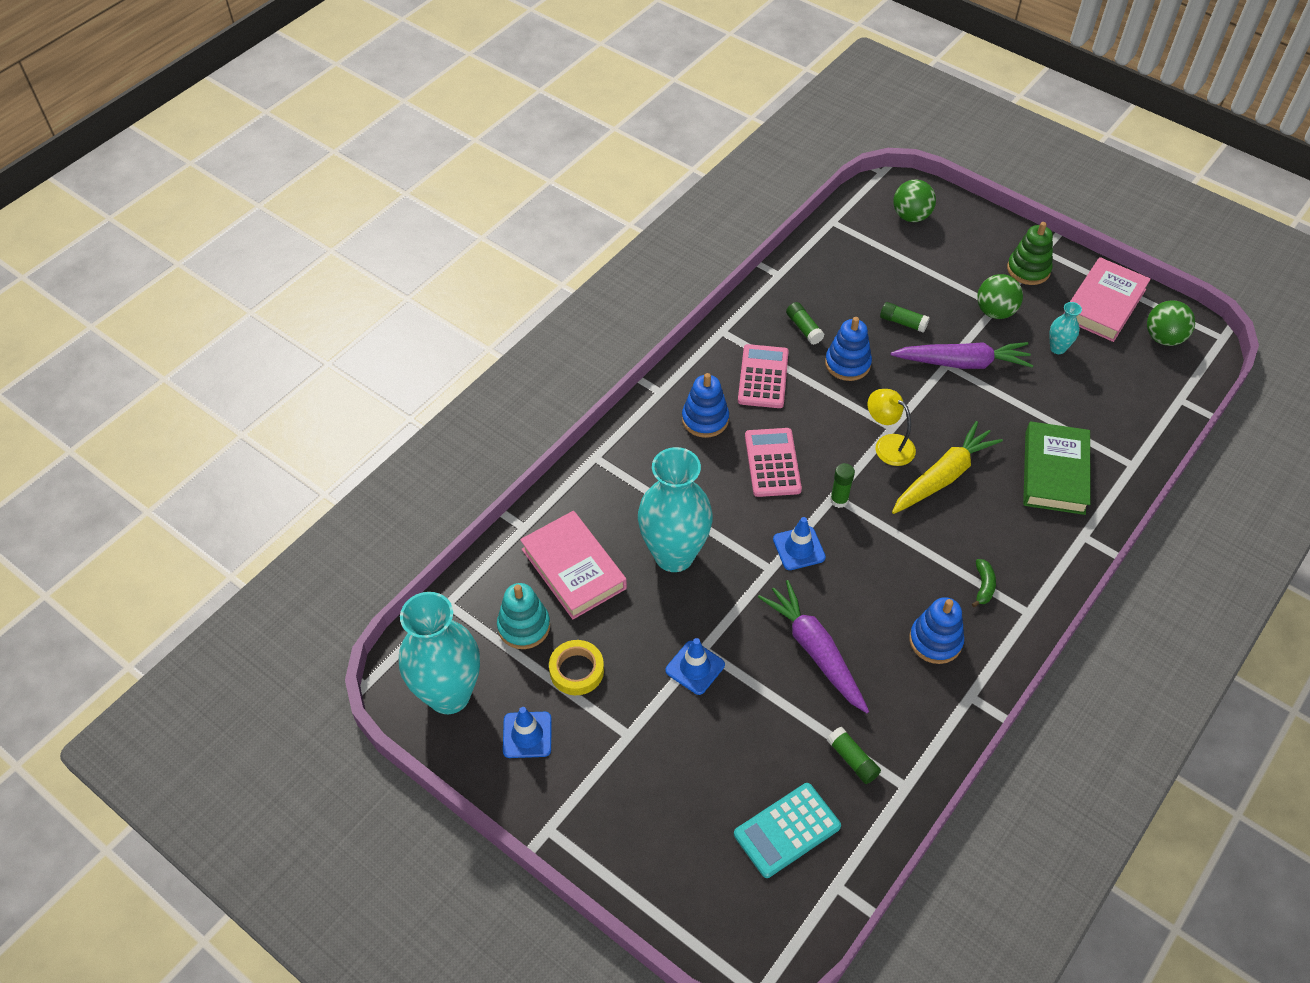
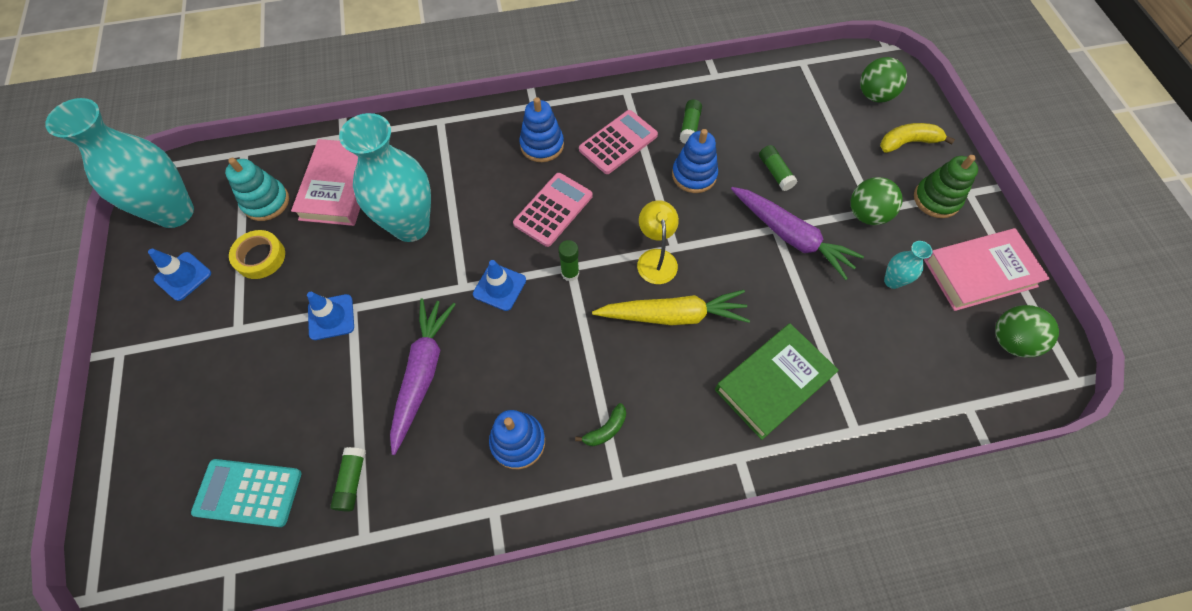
camera: 40 degrees right, 10 degrees up
none -> yellow banana [880,123,955,153]

